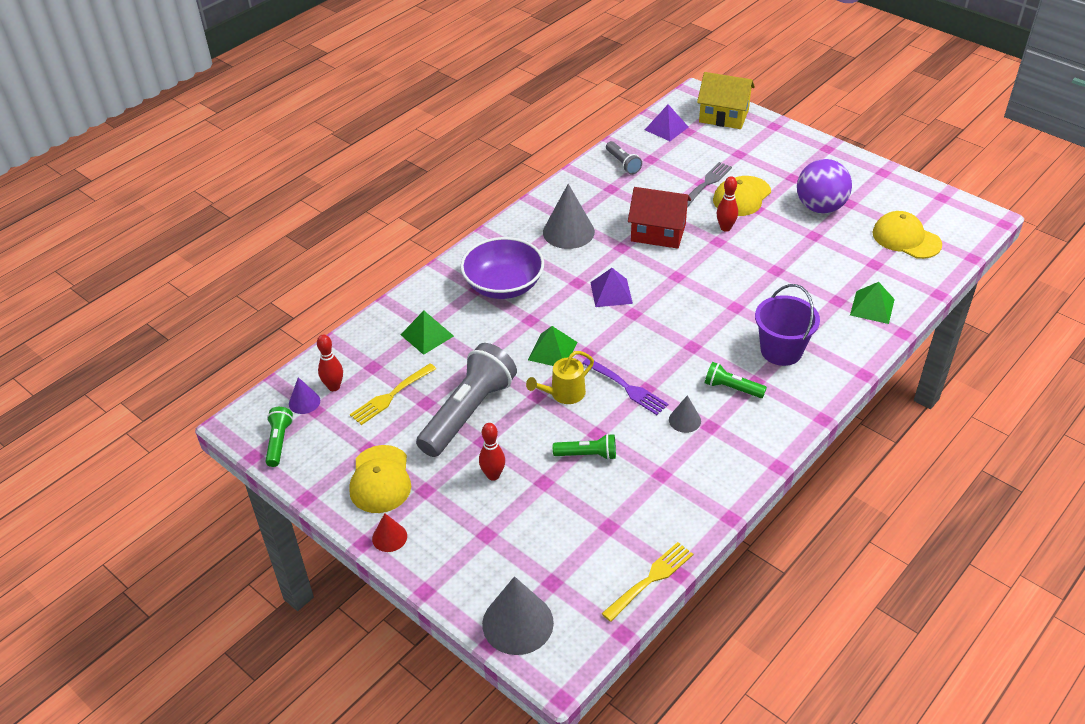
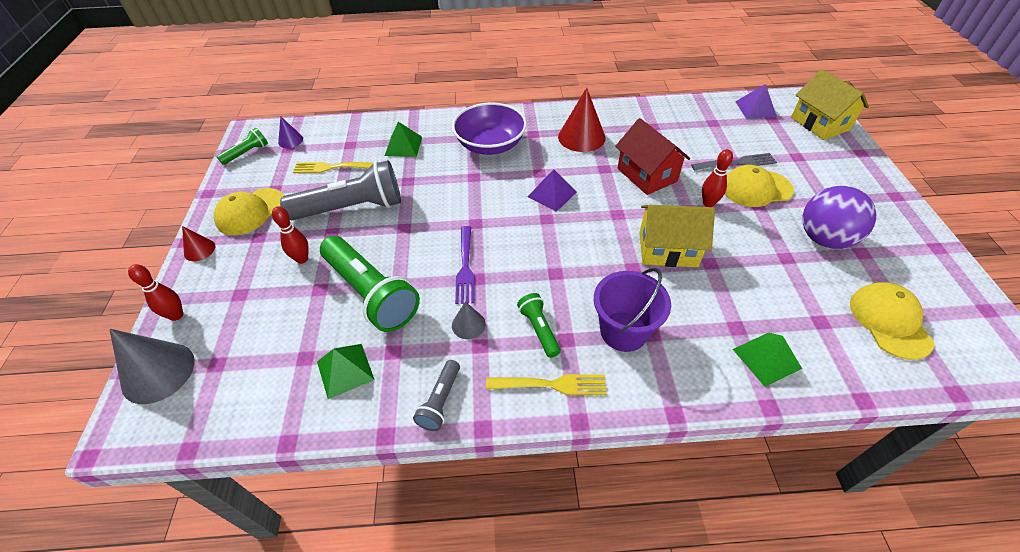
camera: 45 degrees right, 5 degrees up
red bowling pin [317,335,343,391] -> red bowling pin moved to [128,264,183,321]
yellow watering can [526,351,594,404] -> none
green pyramid [528,326,577,366] -> green pyramid moved to [317,344,375,399]
grey cone [543,184,595,249] -> red cone [558,88,606,152]
green flashlight [553,434,616,460] -> green flashlight [320,236,420,332], size x2.08
yellow fork [601,542,693,622] -> yellow fork moved to [486,374,607,395]
grey flashlight [606,141,642,174] -> grey flashlight moved to [413,360,460,431]
none -> yellow house [639,205,715,267]

